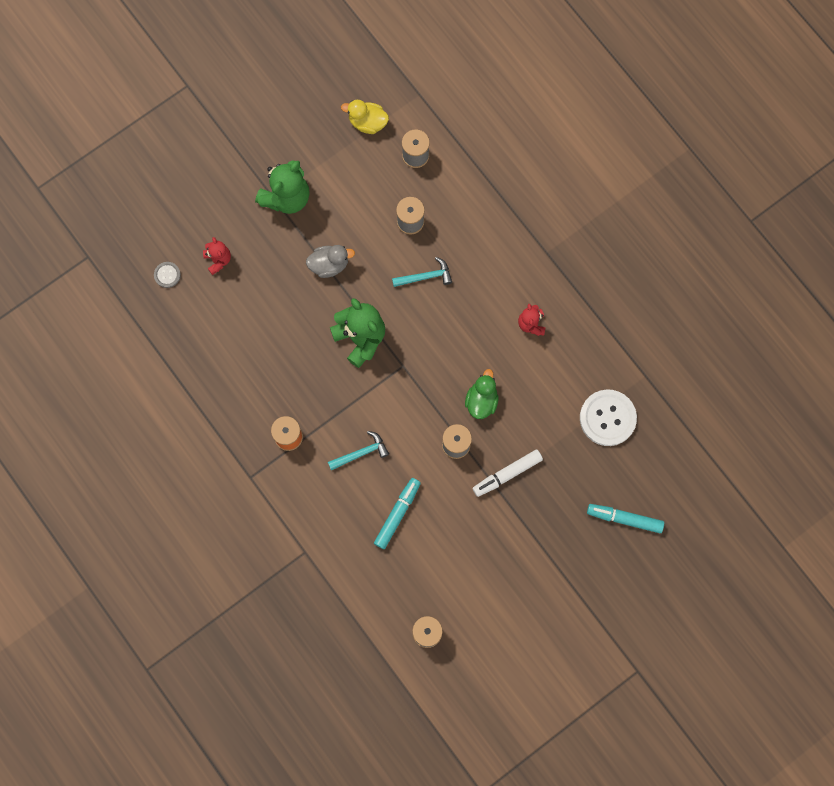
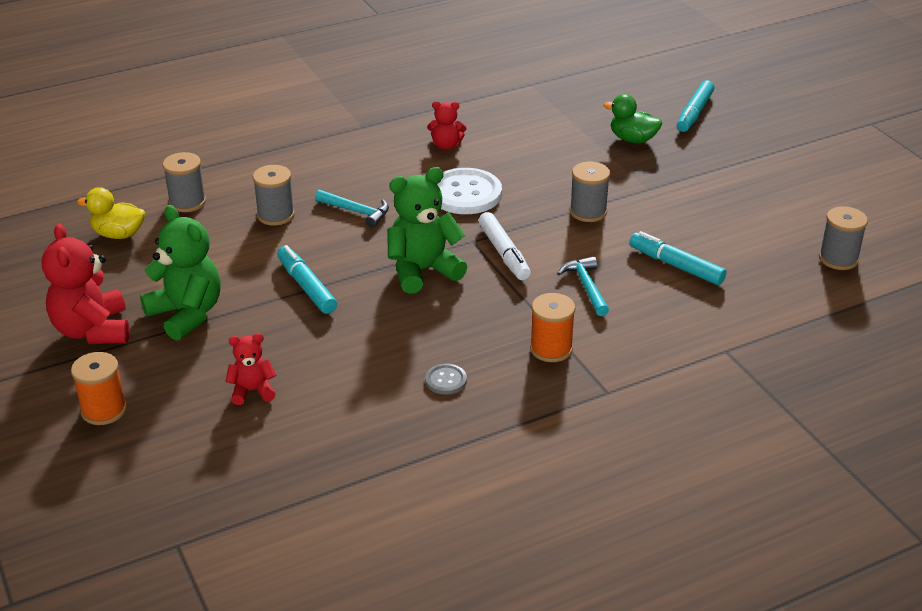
camera: 80 degrees left, 40 degrees down
grey button [154,262,181,288] -> grey button moved to [425,364,467,394]
grey duck [306,245,355,278] -> turquoise marker [277,245,337,314]
yellow duck [341,100,389,134] -> yellow duck turned 75 degrees clockwise [77,187,145,239]
turquoise hammer [392,257,452,287] -> turquoise hammer turned 120 degrees clockwise [315,190,389,227]
green duck [465,369,499,419] -> green duck moved to [603,94,662,143]
white marker [472,450,543,497] -> white marker moved to [478,212,531,280]
white button [580,389,637,446] -> white button moved to [437,168,502,214]
none -> red teddy bear [42,223,129,344]
none -> orange spool [71,352,127,425]

